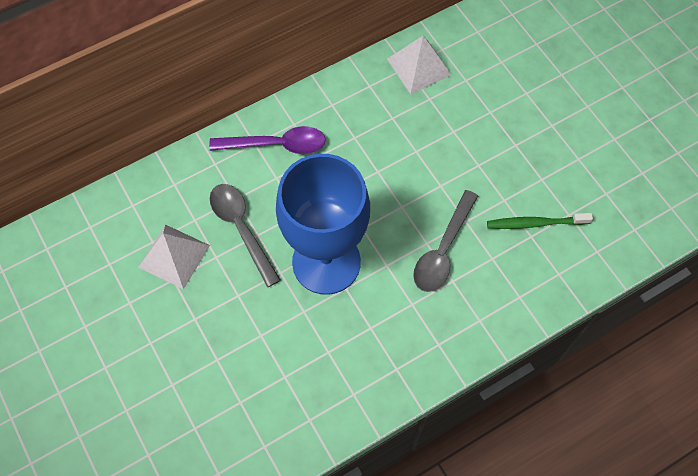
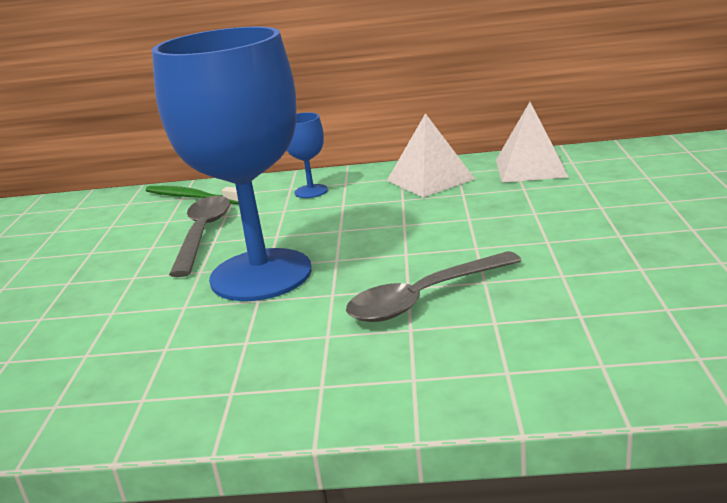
camera: 35 degrees right, 40 degrees down
white pyramid [138,224,210,289] -> white pyramid moved to [387,113,475,198]
purple spoon [209,126,326,154] -> blue goblet [286,112,328,198]
green toothbrush [487,213,593,229] -> green toothbrush moved to [146,186,239,204]

